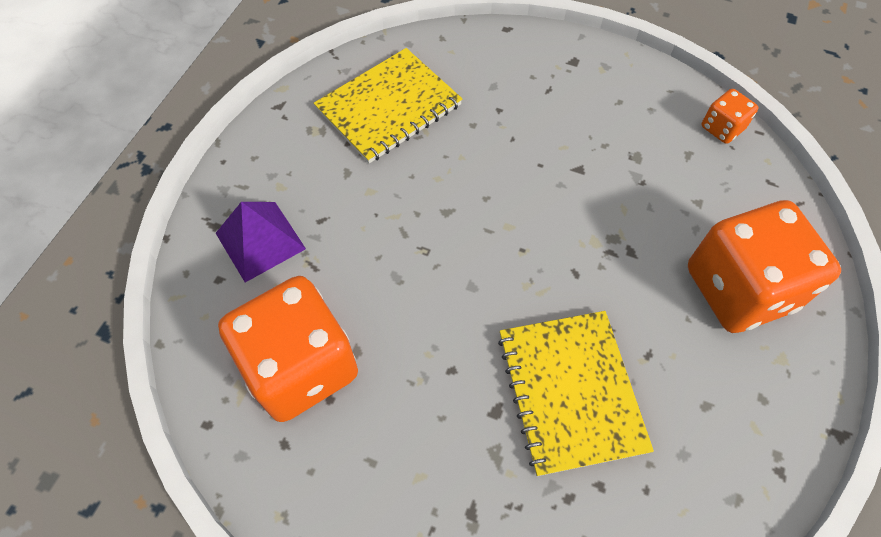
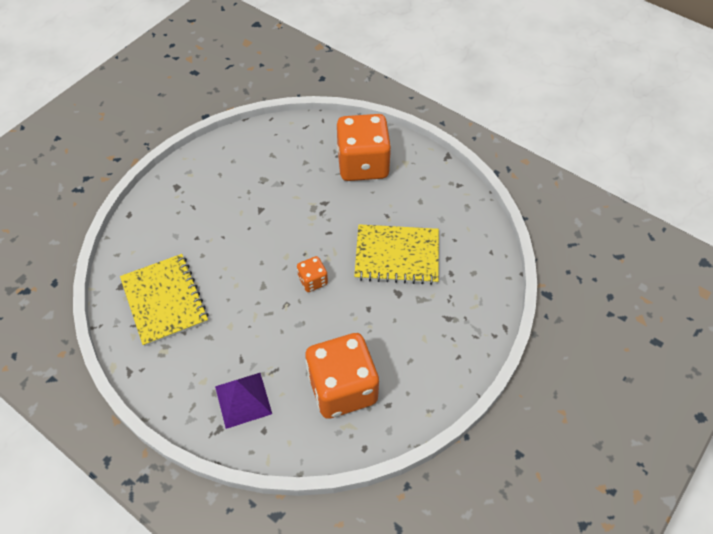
camera: 75 degrees left, 5 degrees down
orange dice [701,89,758,144] -> orange dice moved to [297,256,328,292]

